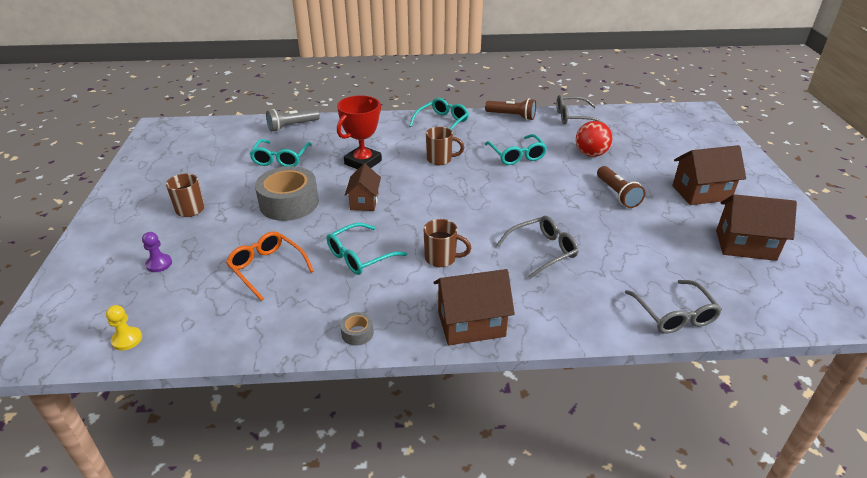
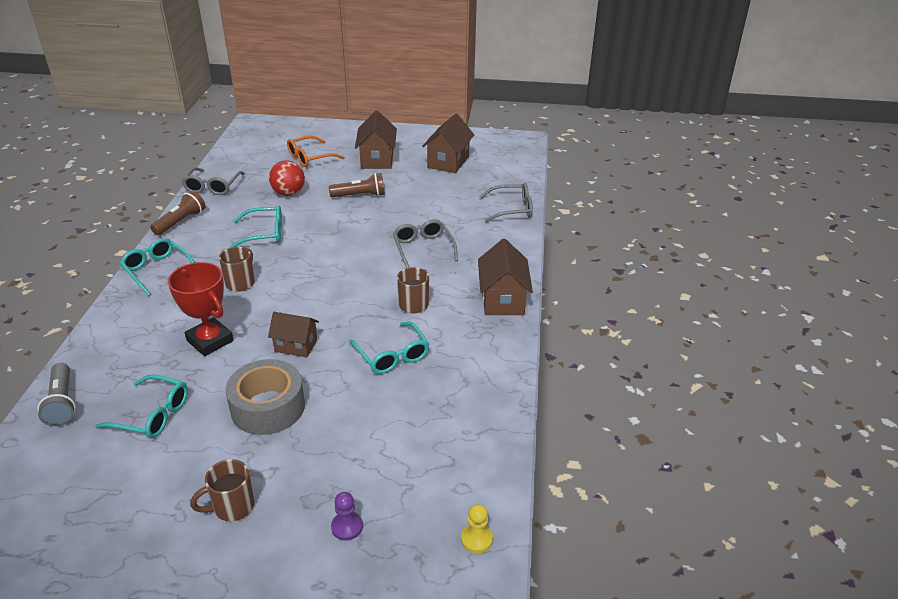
camera: 80 degrees left, 0 degrees up
orange glasses [226,231,314,301] -> orange glasses moved to [287,135,345,167]
grey tape [340,312,374,346] -> none

